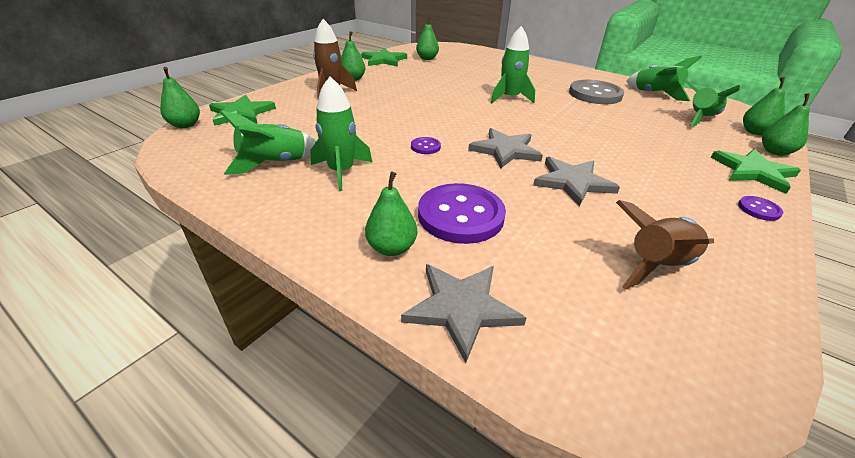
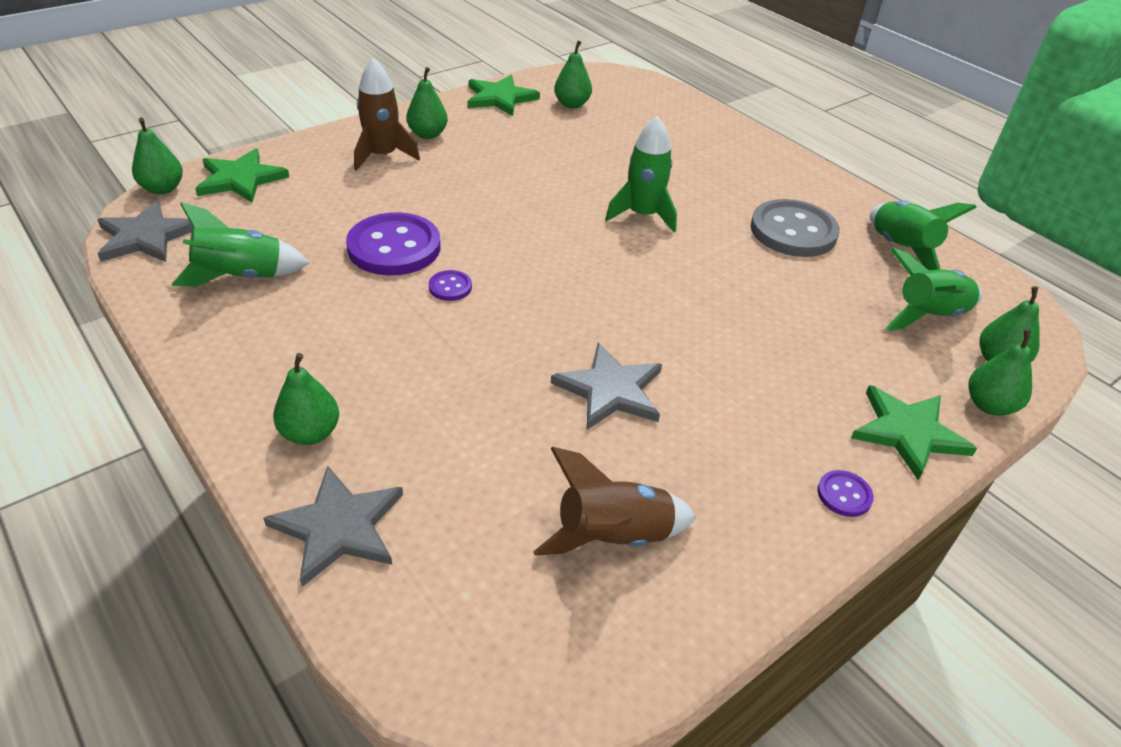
camera: 15 degrees right, 5 degrees up
green rocket [310,76,372,191] -> none
purple button [418,183,506,244] -> purple button moved to [346,212,440,276]
grey star [468,128,543,168] -> grey star moved to [97,201,193,262]

